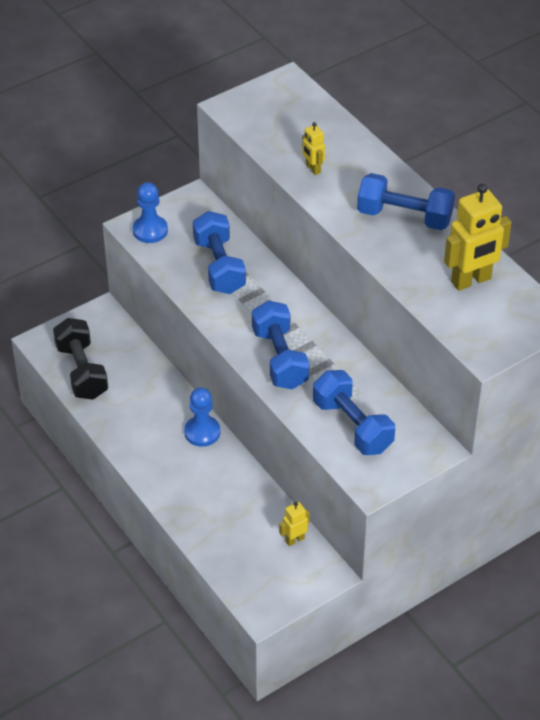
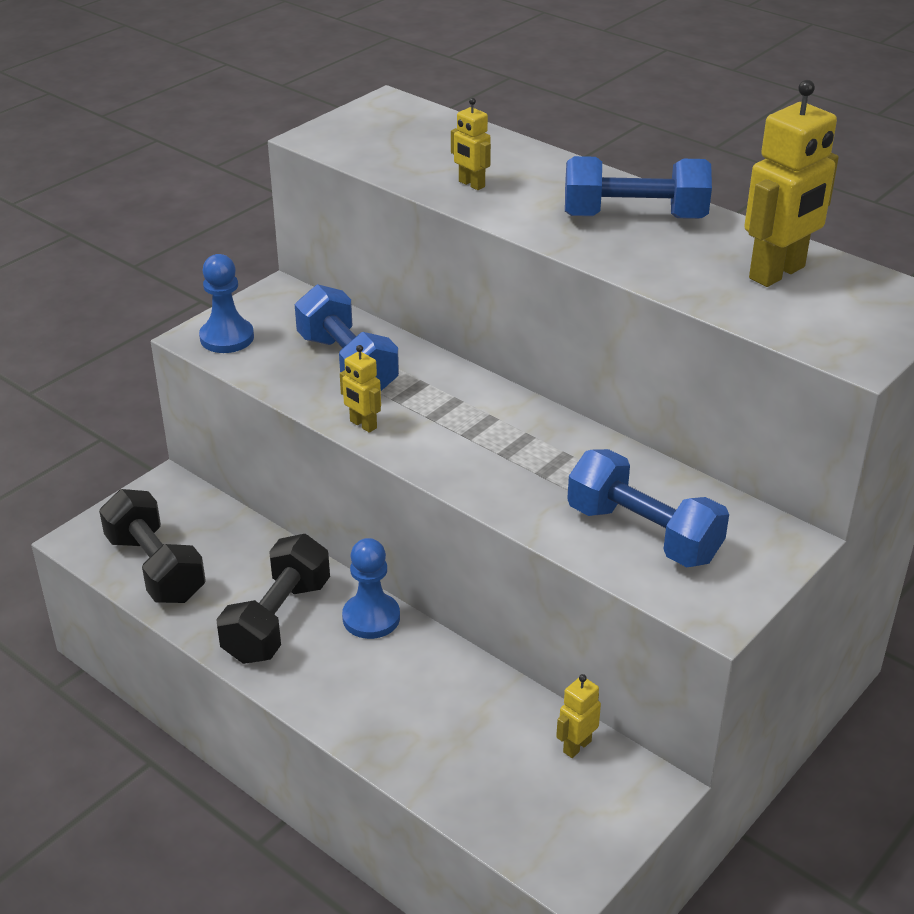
camera: 15 degrees left, 10 degrees down
blue dumbbell [252,300,310,390] -> none
none -> black dumbbell [216,534,330,664]
none -> yellow robot [340,345,381,433]

